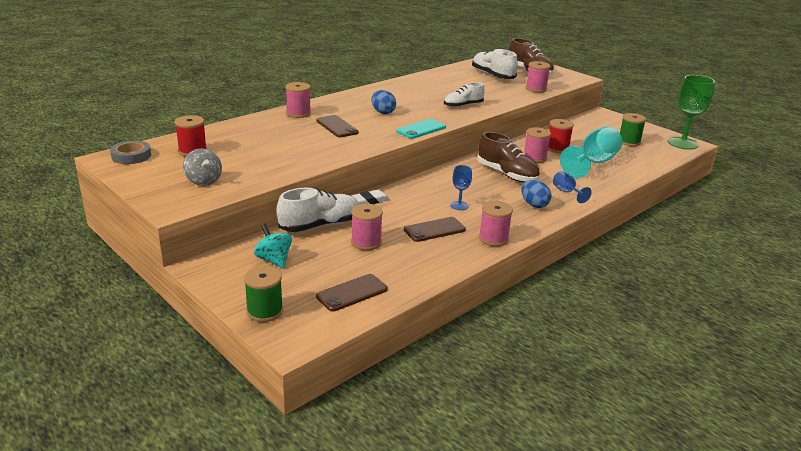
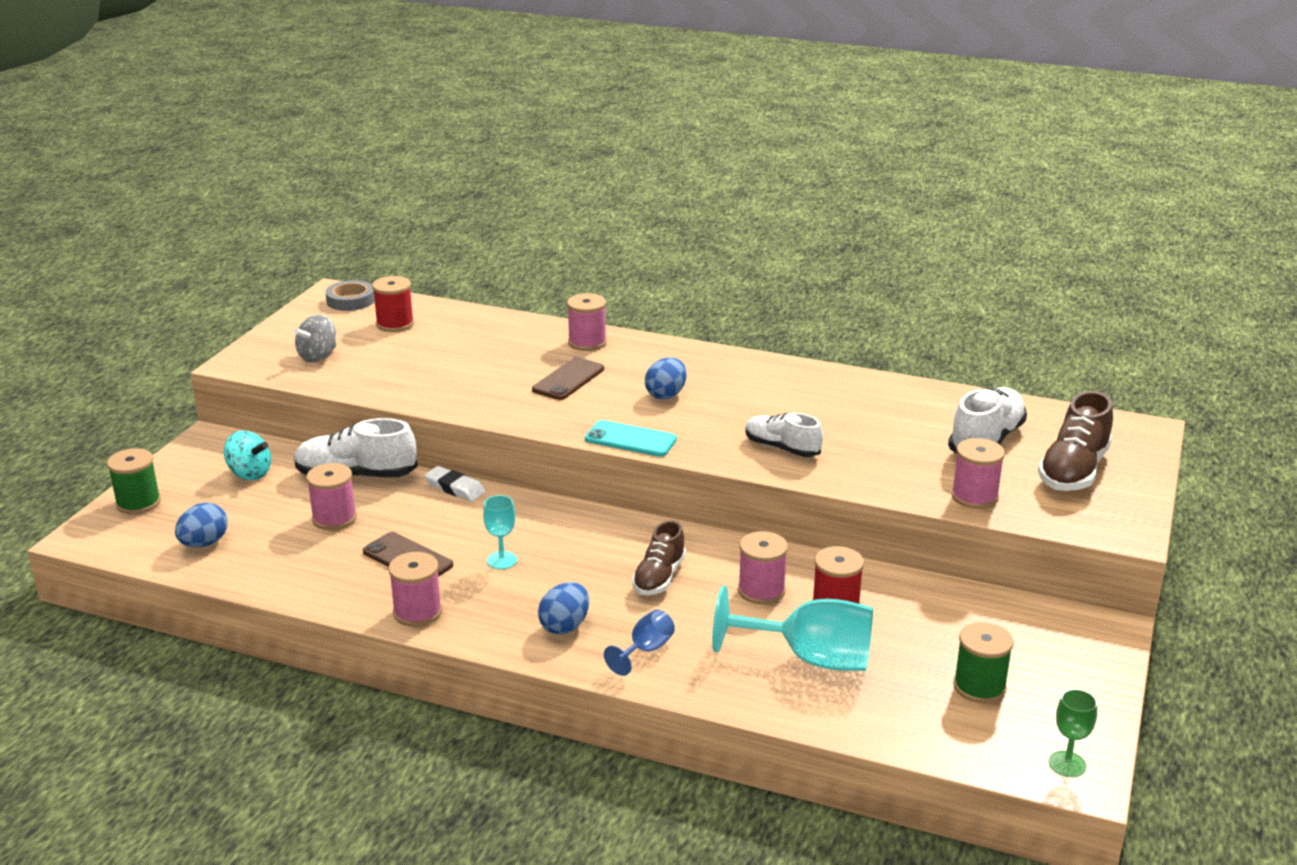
camera: 65 degrees right, 0 degrees up
turquoise spinning top [254,224,292,268] -> turquoise spinning top turned 90 degrees clockwise [224,430,271,480]
white shoe [277,188,359,232] -> white shoe turned 150 degrees clockwise [294,418,418,477]
brown phone [316,274,388,312] -> blue egg [175,502,228,547]
blue goblet [450,165,472,210] -> turquoise goblet [483,495,517,569]
brown shoe [477,132,540,183] -> brown shoe [632,520,686,595], size x0.66
green goblet [668,75,715,150] -> green goblet [1049,689,1097,777], size x0.50

